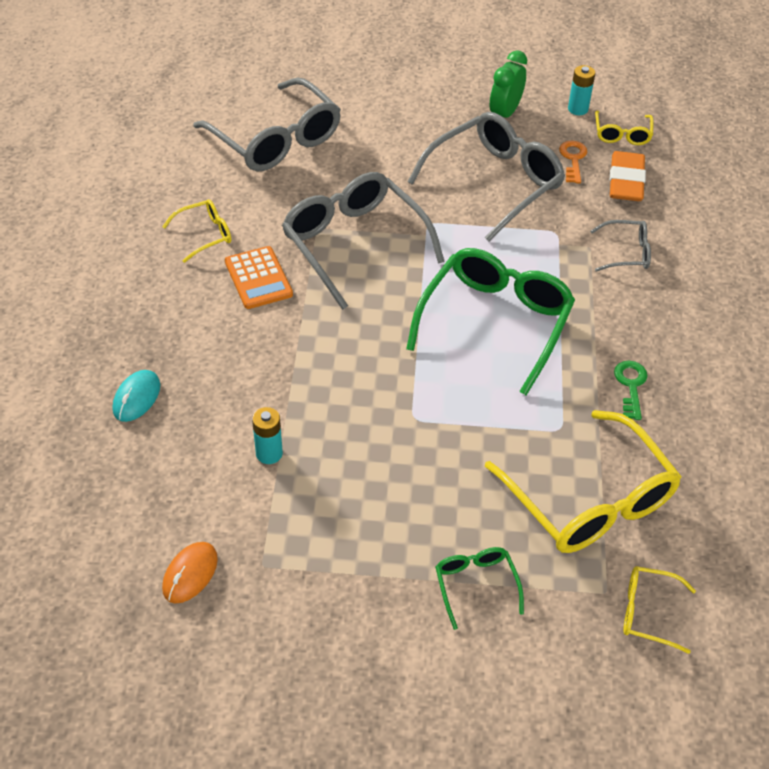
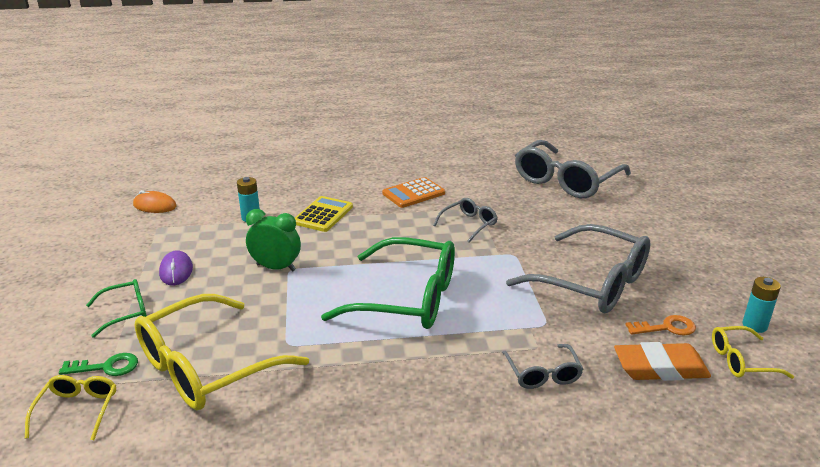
camera: 80 degrees right, 20 degrees down
turquoise mouse [113,370,160,422] -> none
yellow glasses [162,199,231,263] -> none
grey glasses [282,172,445,310] -> grey glasses [433,198,498,243], size x0.48
green clock [490,50,527,118] -> green clock moved to [246,209,301,271]
green key [614,361,647,420] -> green key moved to [59,353,138,376]
none -> purple mouse [159,250,193,285]
none -> yellow calculator [295,196,353,232]

